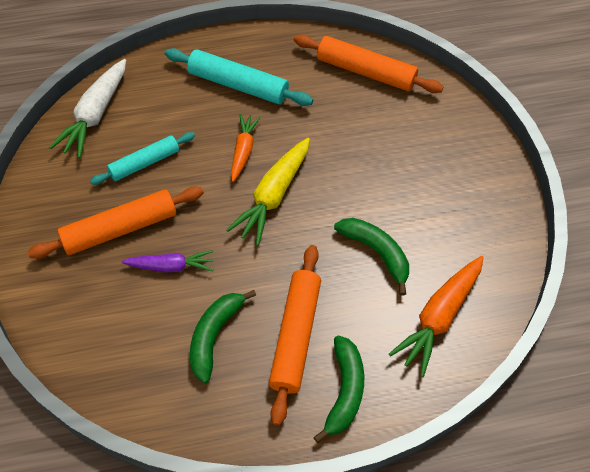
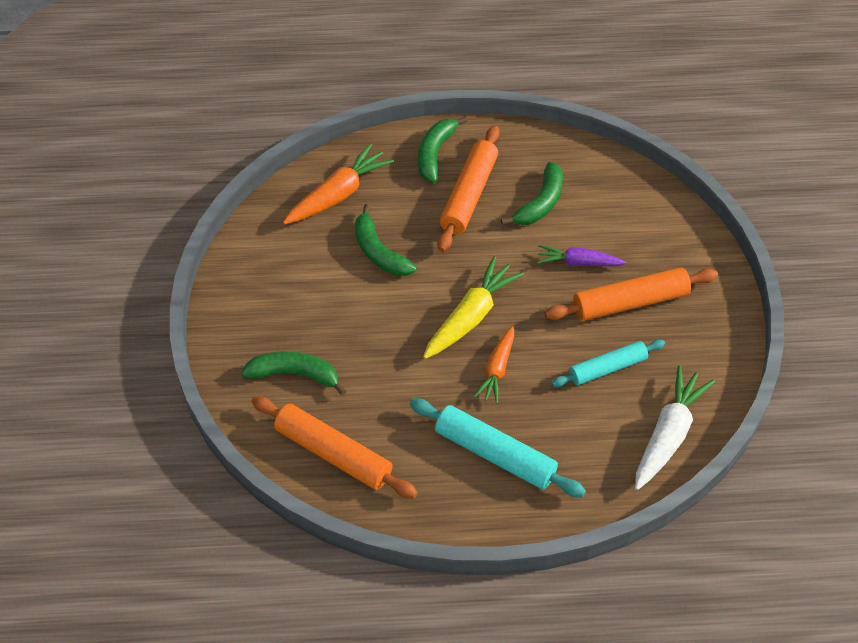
camera: 170 degrees left, 5 degrees down
none -> green banana [241,351,346,395]

